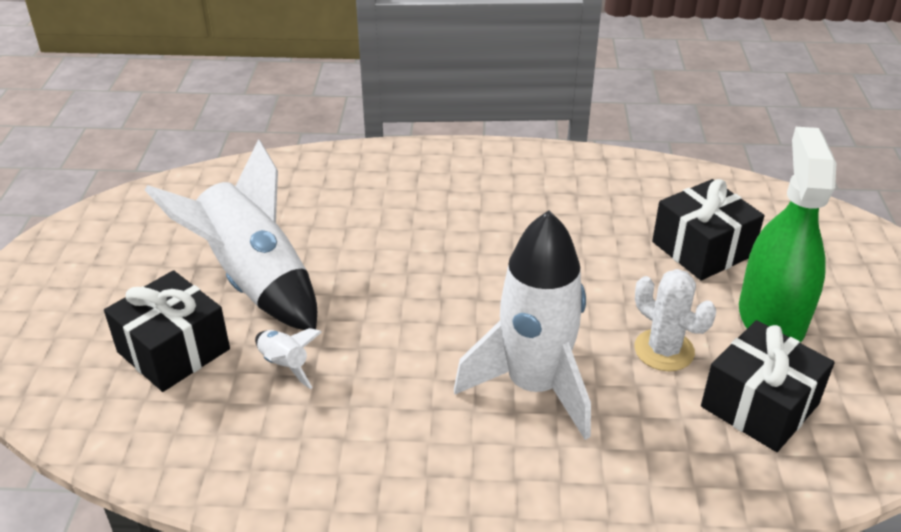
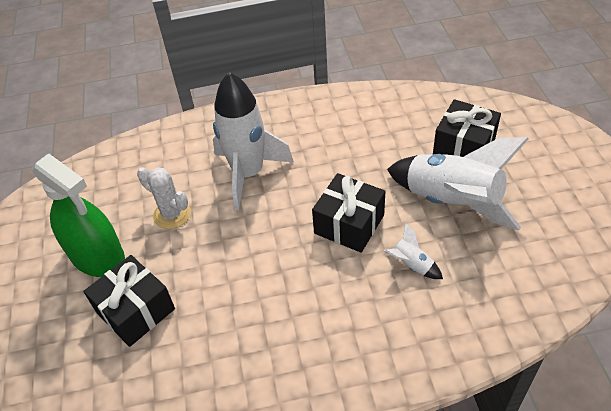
camera: 170 degrees right, 10 degrees up
white rocket [255,328,322,389] -> white rocket moved to [384,223,443,279]
black gift [701,320,835,452] -> black gift moved to [312,173,385,253]
green spray bottle [739,127,836,343] -> green spray bottle turned 45 degrees counterclockwise [32,153,125,277]

